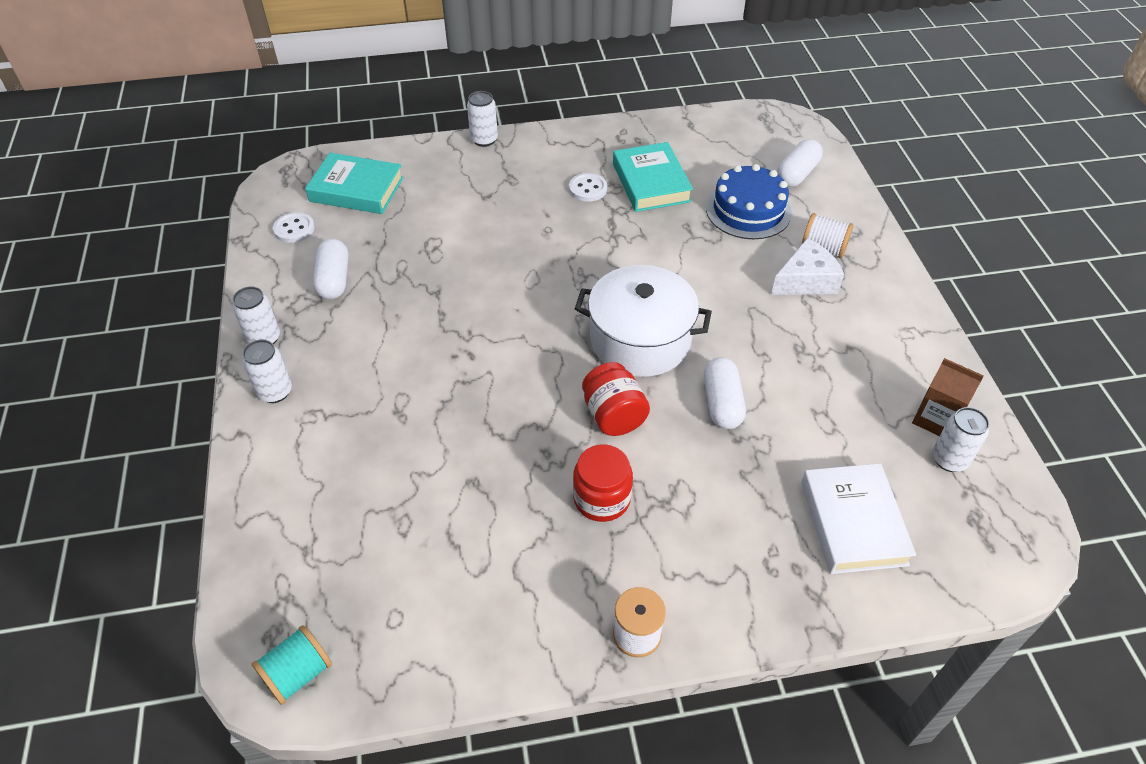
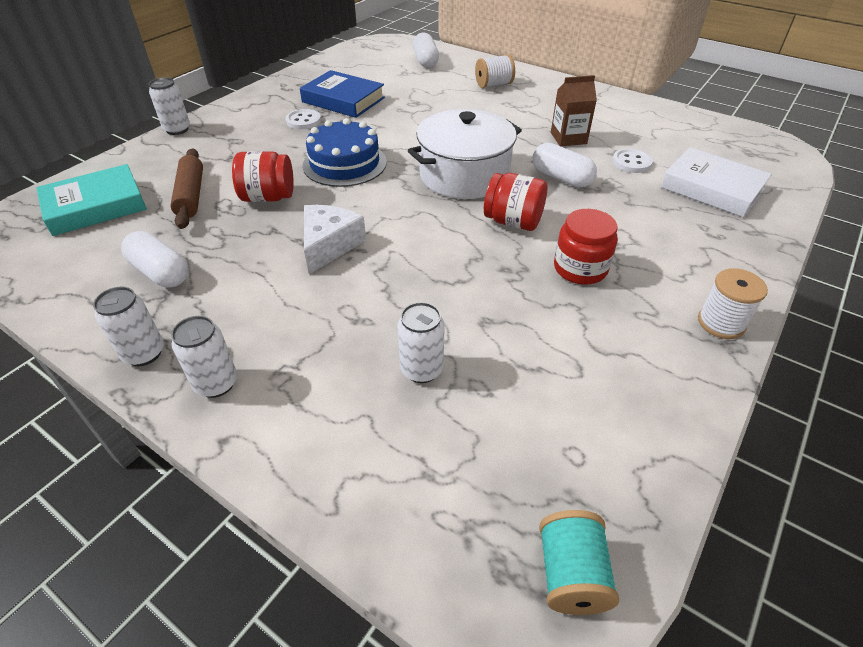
camera: 45 degrees left, 5 degrees down
white button [273,212,315,243] -> white button moved to [612,148,653,173]
turquoise book [613,142,693,212] -> blue book [300,70,385,118]
blue cake [706,164,792,239] -> blue cake moved to [302,118,387,187]
white cheese [771,238,844,295] -> white cheese moved to [304,205,366,274]
brown carton [912,358,984,436] -> brown carton moved to [551,75,597,146]
white can [932,407,989,472] -> white can moved to [397,302,445,383]
none -> brown rolling pin [170,149,203,229]
none -> red jar [232,151,294,202]

